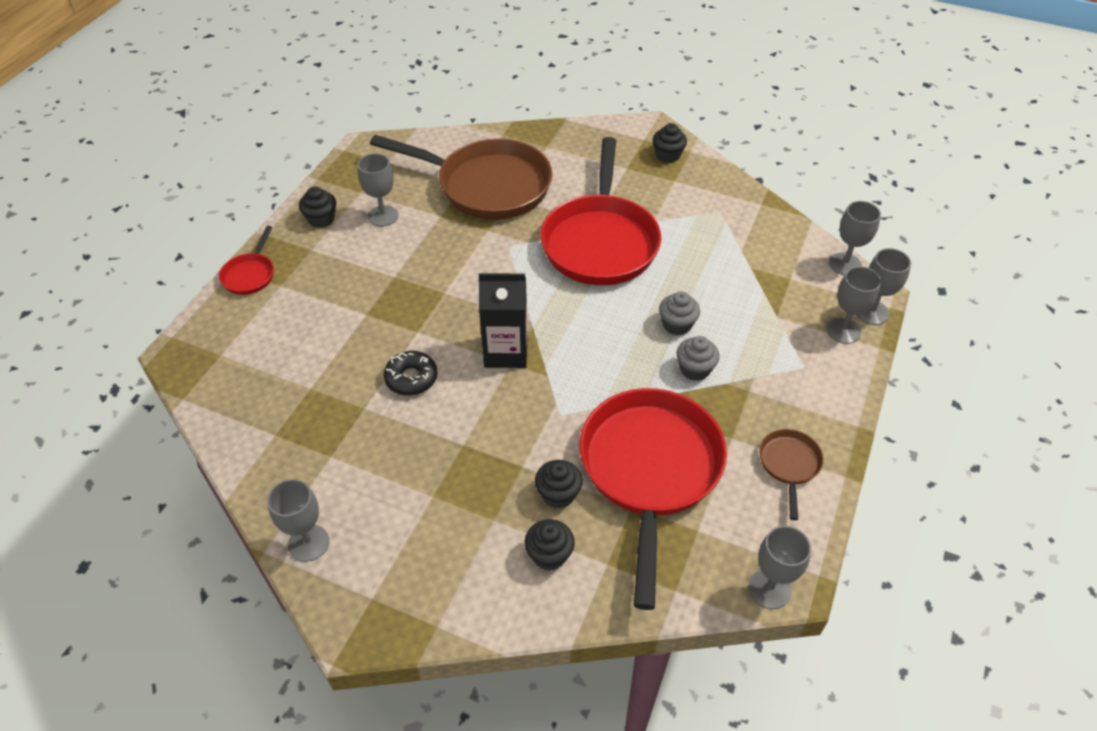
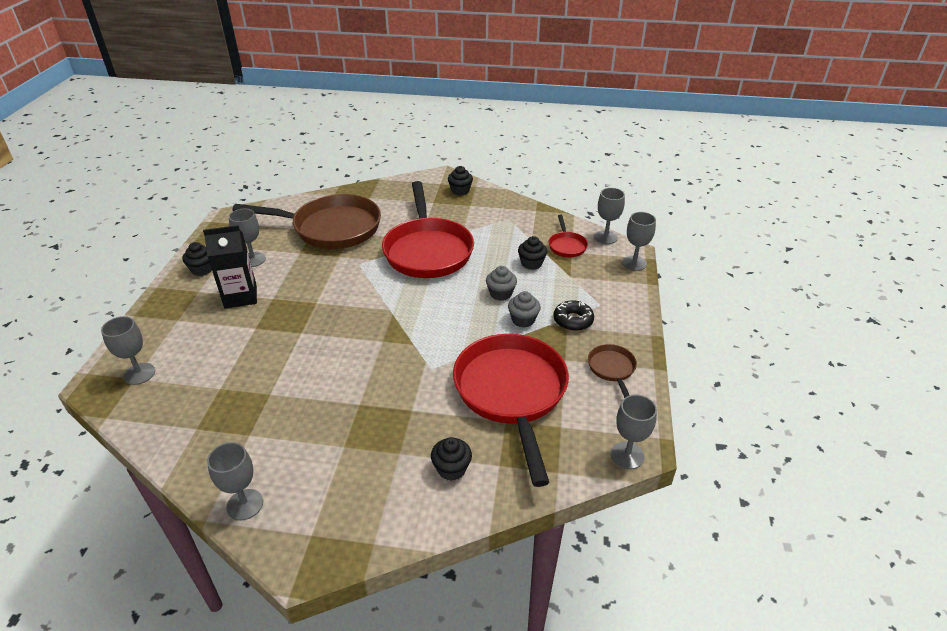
camera: 15 degrees left, 10 degrees down
red pan [219,226,274,295] -> red pan moved to [549,215,588,257]
black donut [384,351,437,395] -> black donut moved to [553,300,594,331]
black carton [479,273,528,368] -> black carton moved to [203,225,257,309]
black cupcake [535,460,583,508] -> black cupcake moved to [518,236,547,270]
grey goblet [826,266,882,344] -> grey goblet moved to [101,316,155,385]

